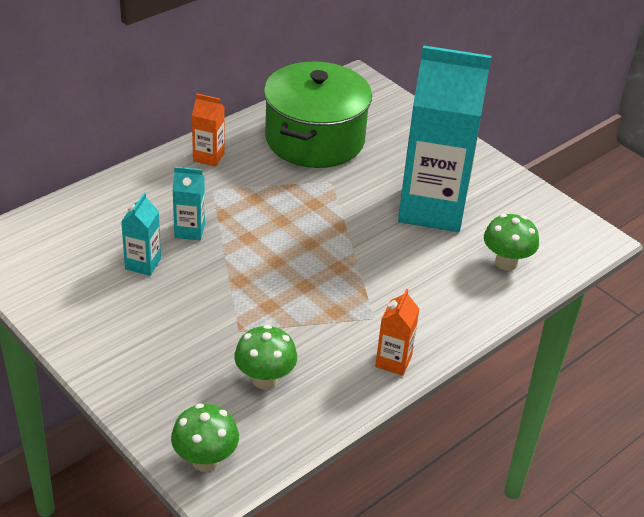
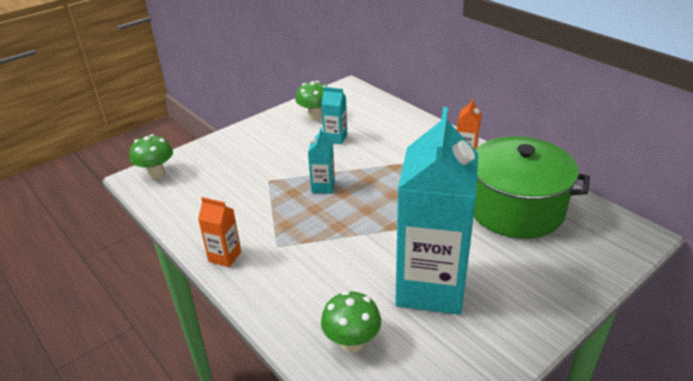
camera: 95 degrees right, 5 degrees down
turquoise carton [172,167,205,240] -> turquoise carton moved to [308,128,335,194]
green mushroom [234,325,297,390] -> green mushroom moved to [295,81,328,121]

